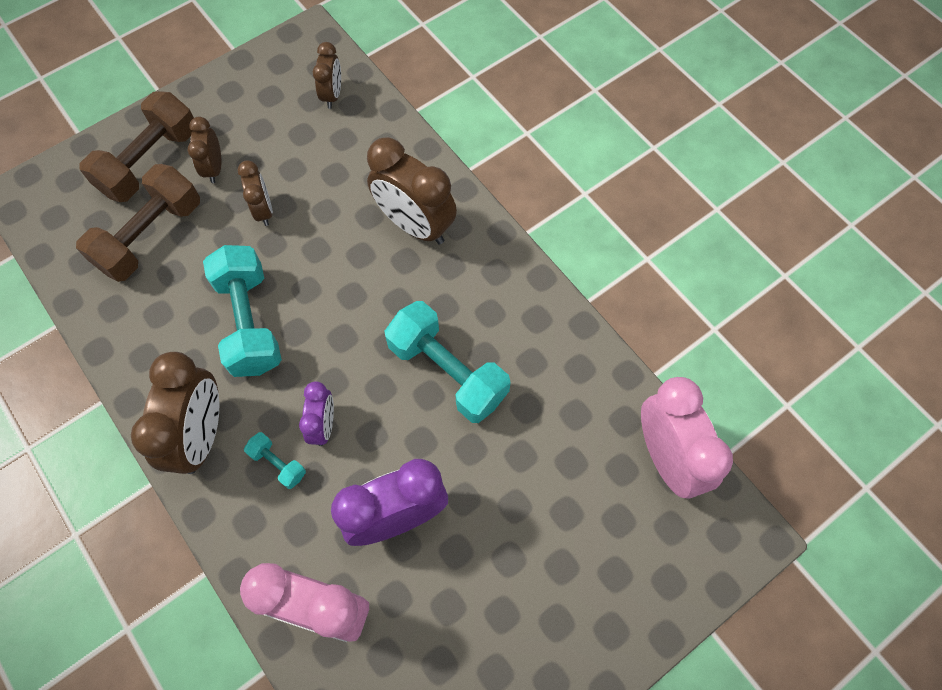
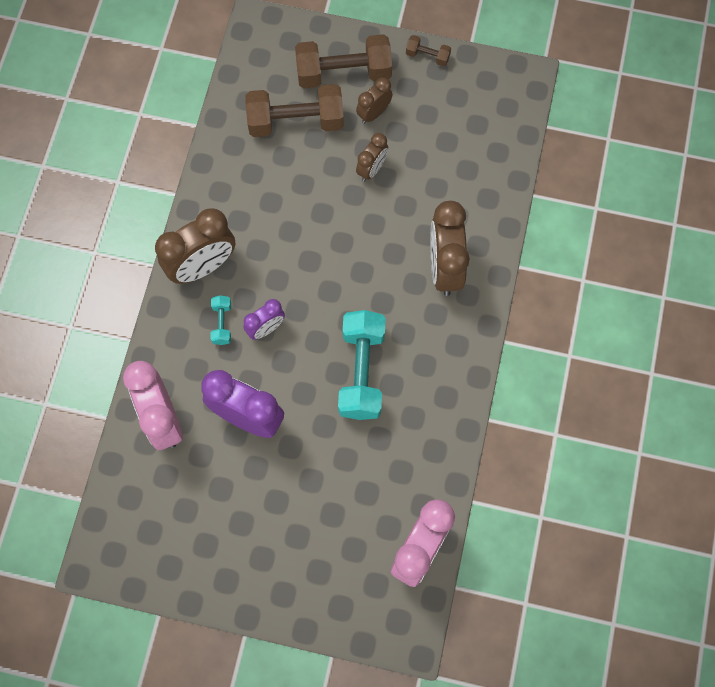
camera: 50 degrees right, 5 degrees up
turquoise dumbbell [203,245,282,377] -> none
brown clock [313,42,341,109] -> none
none -> brown dumbbell [406,35,451,66]

